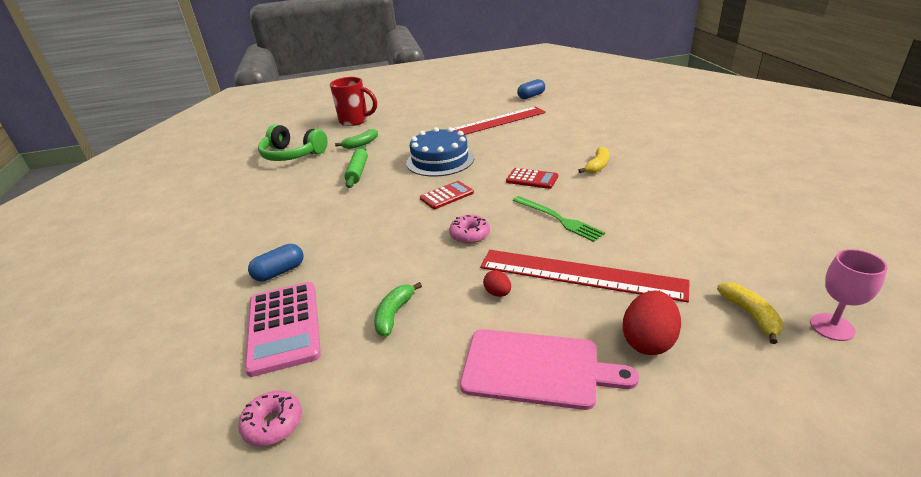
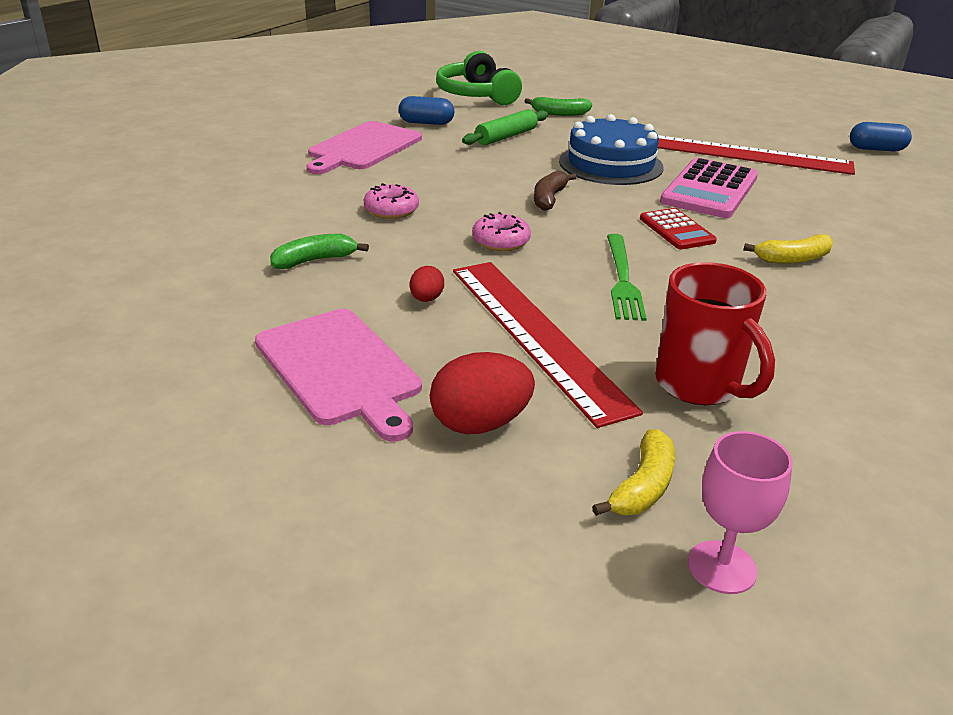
camera: 40 degrees right, 0 degrees up
pink donut [238,390,302,446] -> pink donut moved to [364,183,419,219]
pink calculator [245,282,321,377] -> pink calculator moved to [660,158,758,218]
blue capsule [248,244,303,281] -> blue capsule moved to [399,96,454,125]
red mug [330,77,377,126] -> red mug moved to [655,262,775,405]
red calculator [420,181,474,209] -> brown banana [534,171,577,211]
none -> pink cutting board [307,121,422,174]

